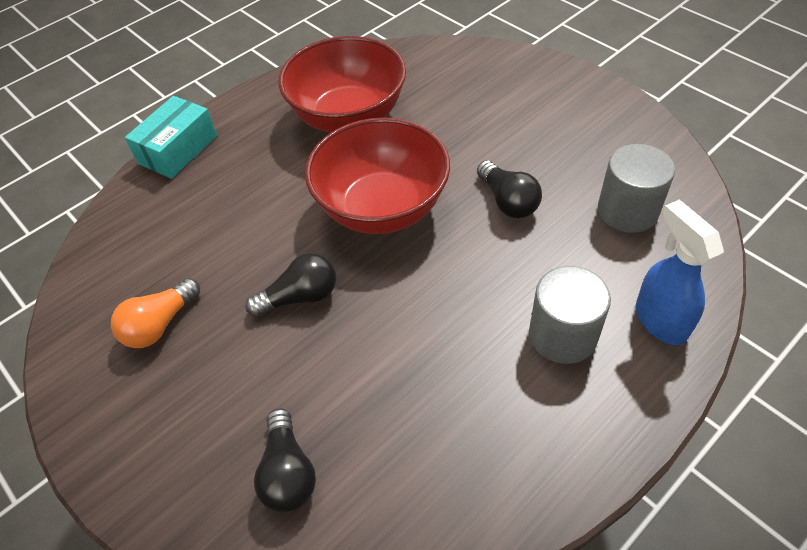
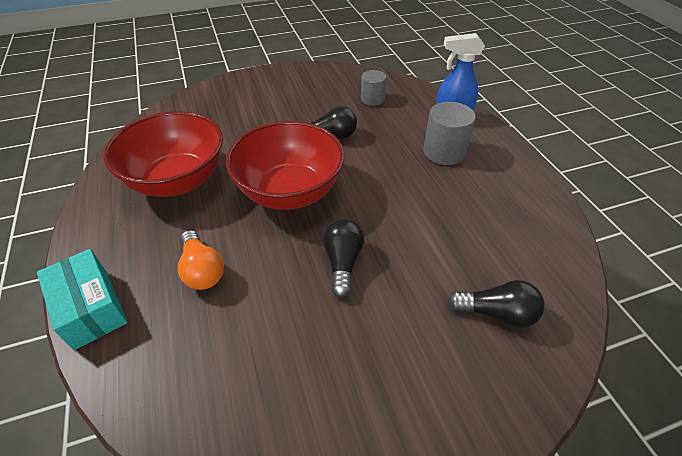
camera: 70 degrees left, 5 degrees down
orange light bulb [111,278,200,348] -> orange light bulb moved to [178,230,224,290]
grey cylinder [598,144,675,233] -> grey cylinder [361,70,386,106], size x0.65

